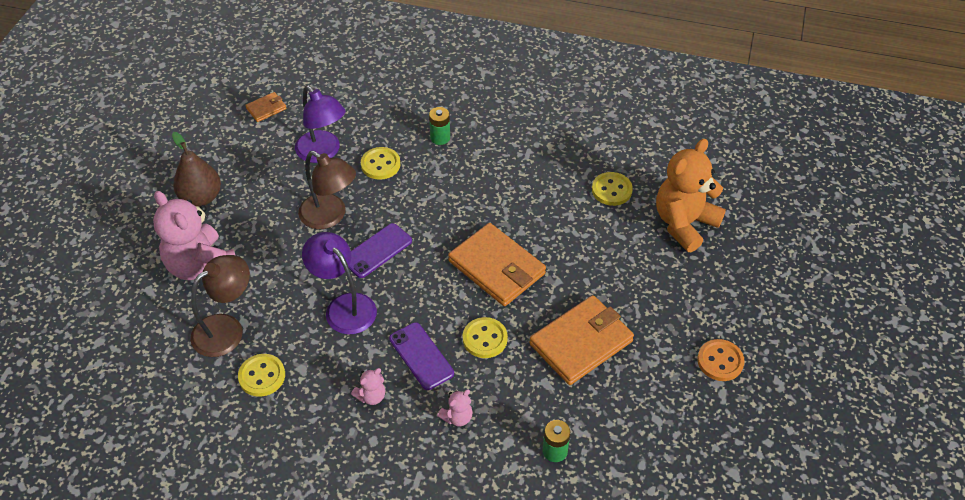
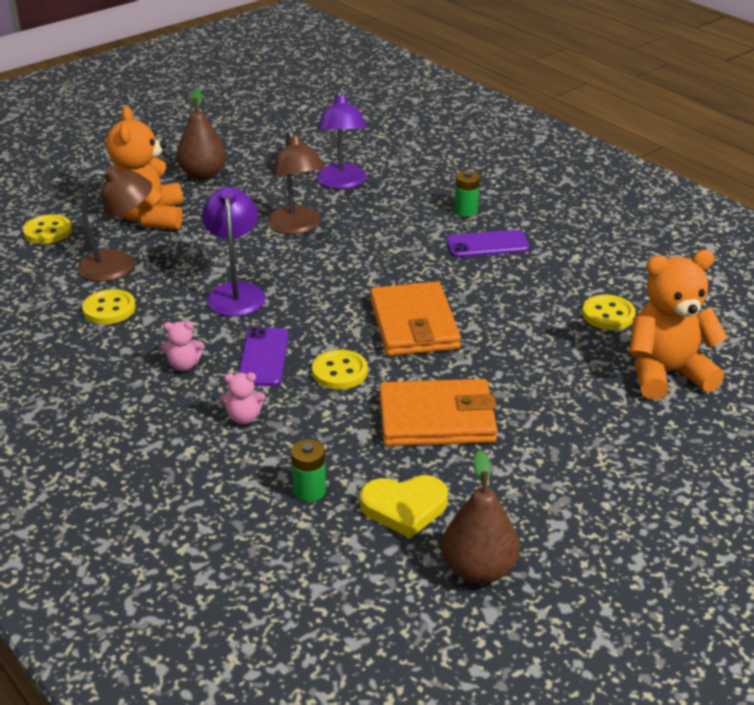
camera: 35 degrees right, 15 degrees down
pink teddy bear [153,191,235,280] -> orange teddy bear [106,106,183,229]
orange wallet [245,92,287,122] -> none
purple phone [349,223,412,278] -> purple phone moved to [446,230,530,257]
yellow button [361,147,400,180] -> yellow button moved to [23,214,72,244]
orange button [697,339,745,381] -> none
none -> yellow heart [360,475,448,538]
none -> brown pear [442,450,519,584]

